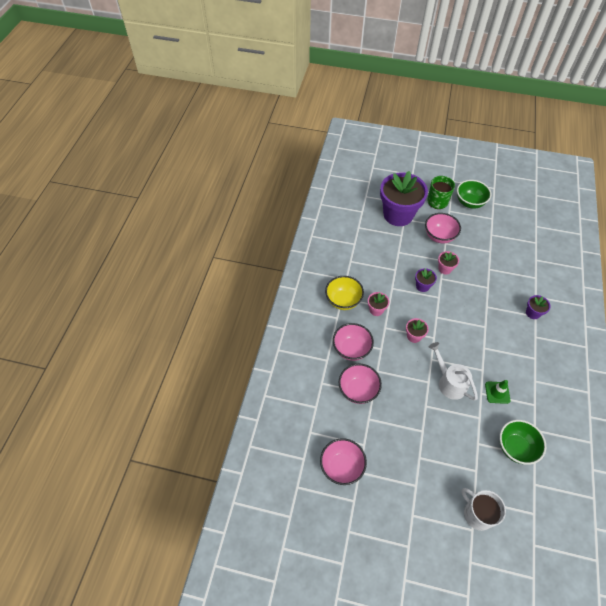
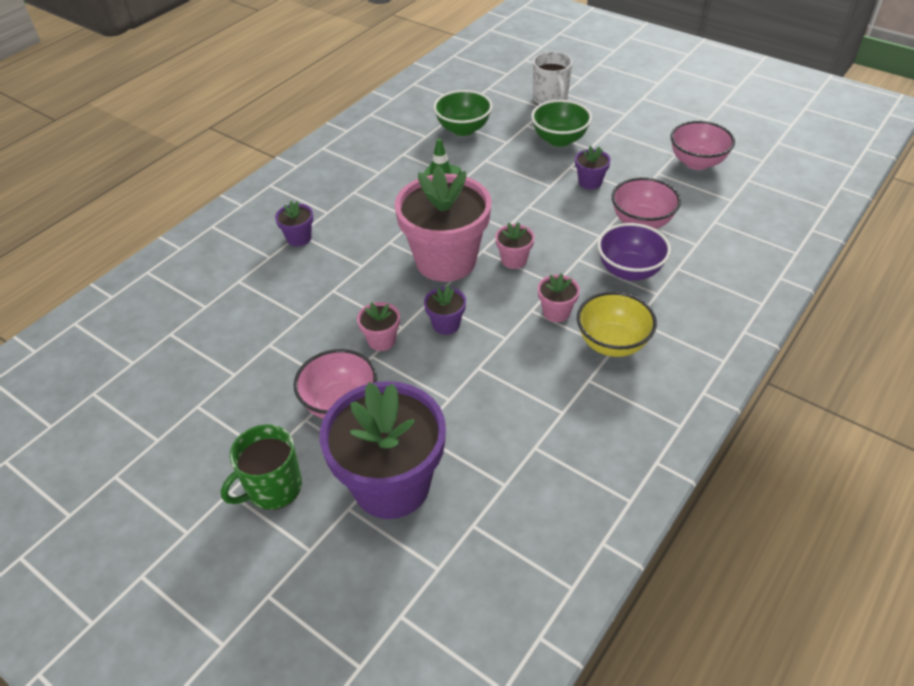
camera: 155 degrees left, 10 degrees down
pink bowl [333,323,374,361] -> purple bowl [597,223,671,281]
white watering can [429,342,478,401] -> none
green bowl [457,180,491,209] -> green bowl moved to [531,100,592,147]
none -> pink flower pot [395,166,492,282]
none -> purple flower pot [575,146,611,190]

